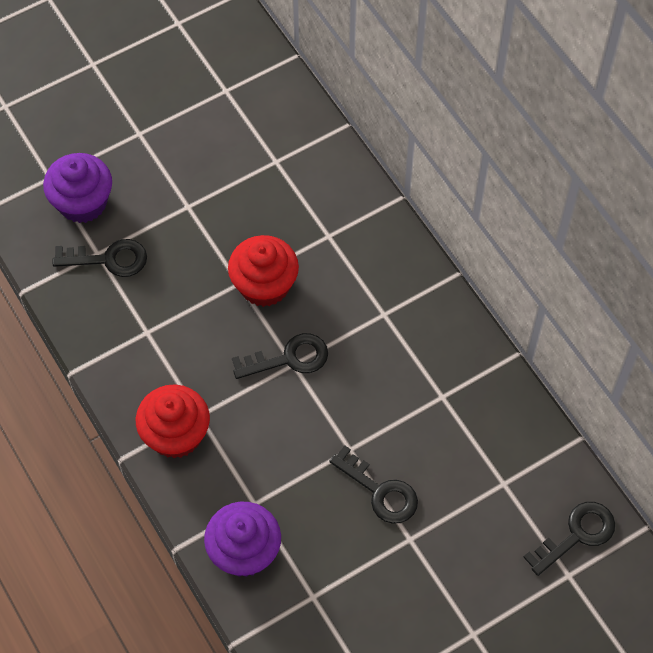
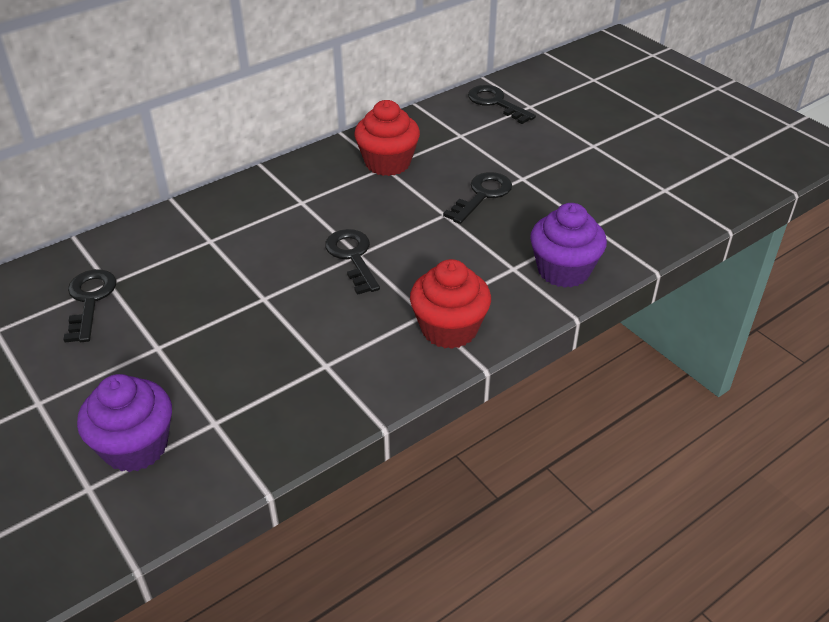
camera: 95 degrees left, 20 degrees down
black key [53,239,147,277] -> black key moved to [63,269,117,342]
red cupcake [228,235,299,307] -> red cupcake moved to [354,100,420,176]

